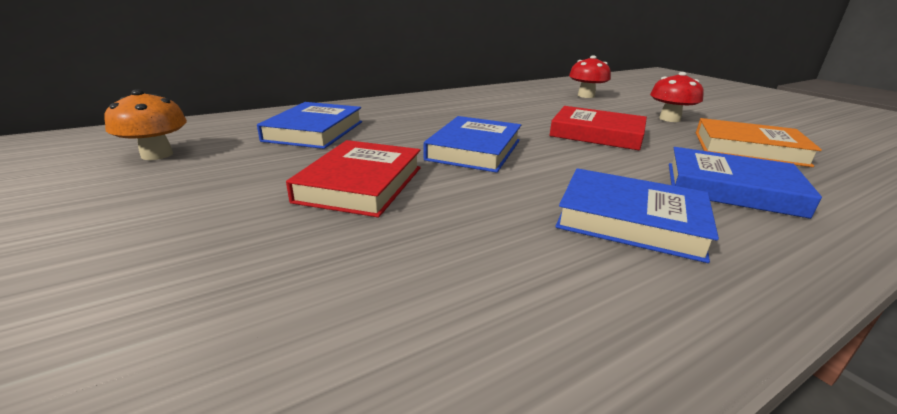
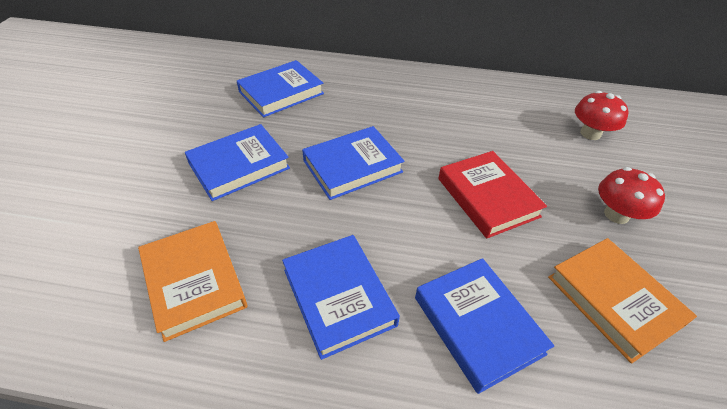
camera: 40 degrees right, 20 degrees up
orange mushroom [104,89,187,160] -> none
red book [286,140,421,217] -> blue book [185,124,290,201]
none -> orange book [138,221,248,342]

